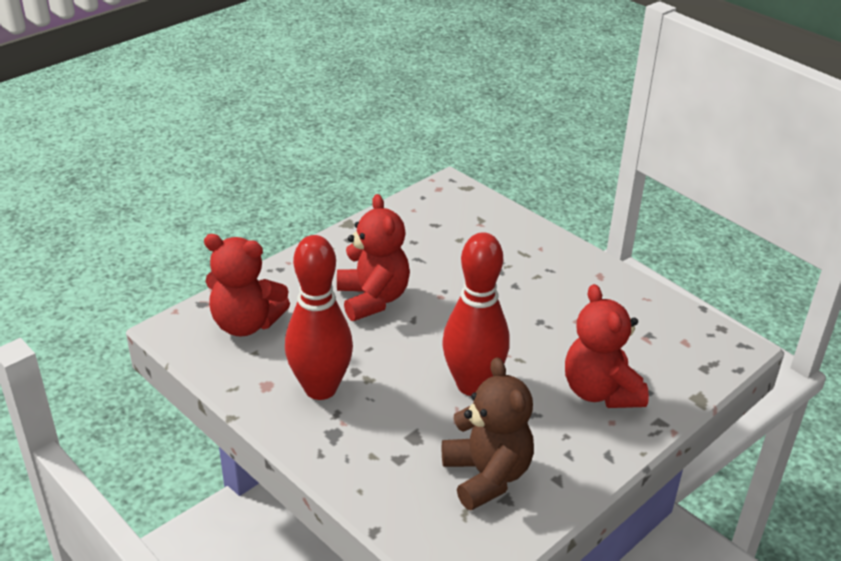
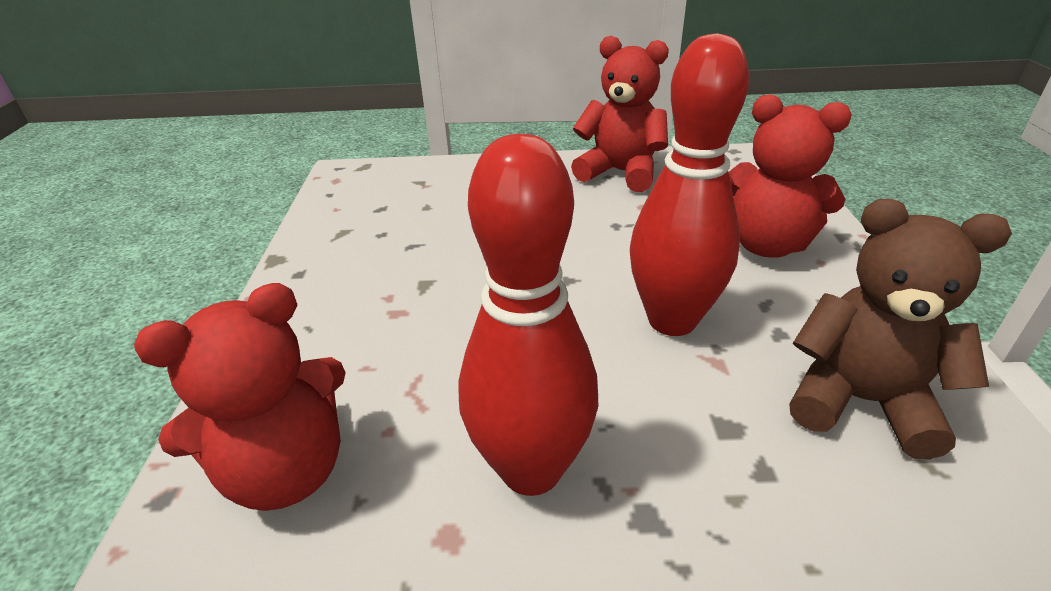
camera: 45 degrees left, 0 degrees up
red teddy bear [337,194,410,321] -> red teddy bear moved to [571,36,669,192]

